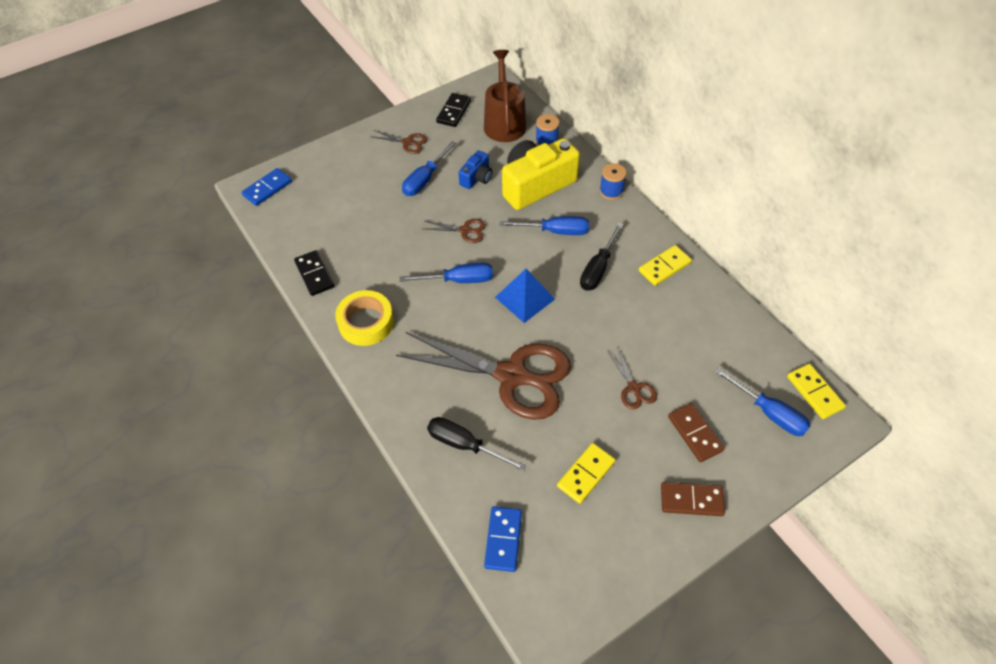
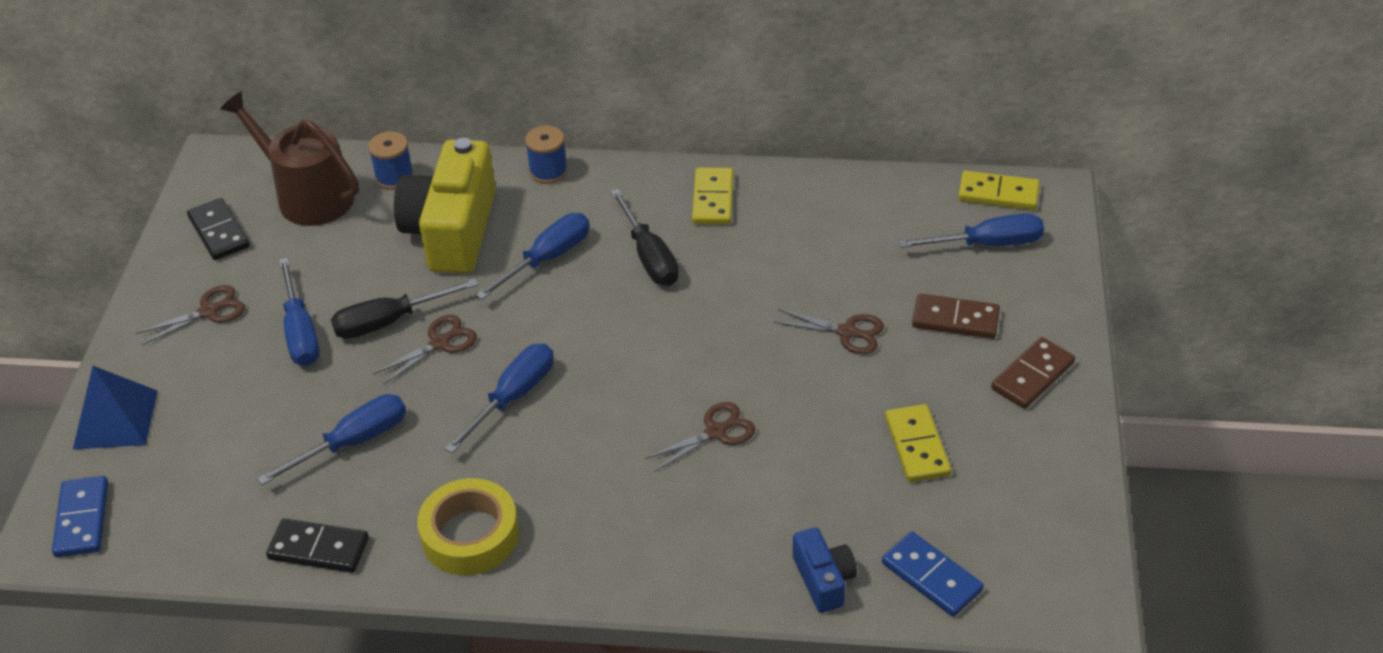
camera: 50 degrees left, 10 degrees down
brown scissors [396,332,571,420] -> brown scissors [645,402,756,471], size x0.41
black screwdriver [427,417,527,471] -> black screwdriver moved to [331,279,478,339]
blue camera [459,150,492,189] -> blue camera moved to [793,527,857,613]
blue pyramid [495,269,555,323] -> blue pyramid moved to [73,366,158,449]
none -> blue screwdriver [257,394,406,485]

